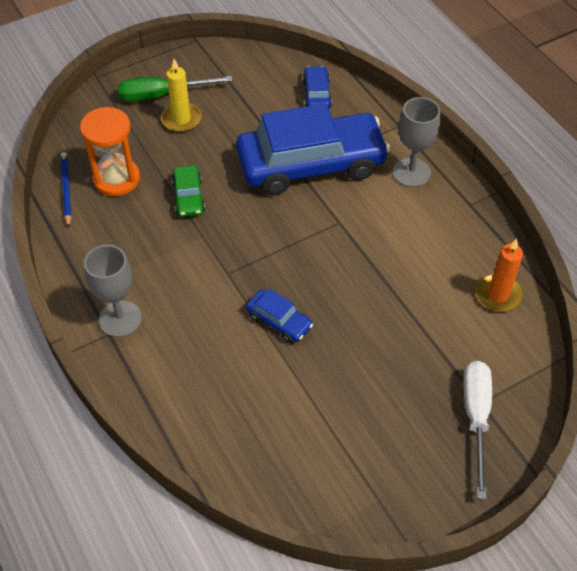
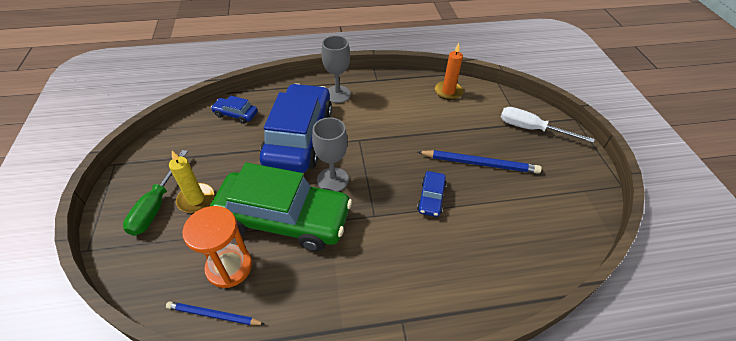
camera: 70 degrees left, 5 degrees down
grey goblet [84,245,142,337] -> grey goblet moved to [312,117,349,192]
green car [172,165,205,217] -> green car [210,163,352,251], size x2.40
blue car [246,289,313,343] -> blue car turned 135 degrees clockwise [417,171,447,217]
none -> blue pencil [418,150,542,174]

